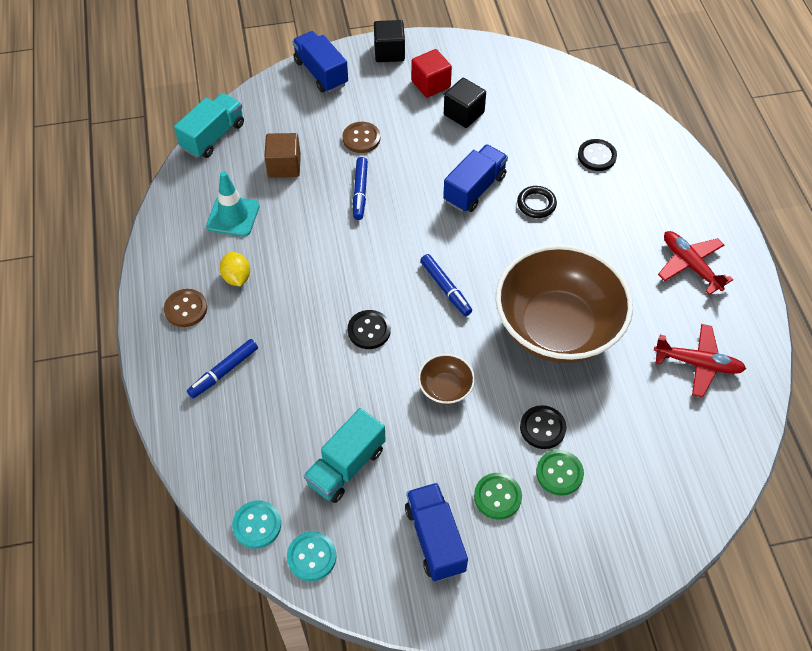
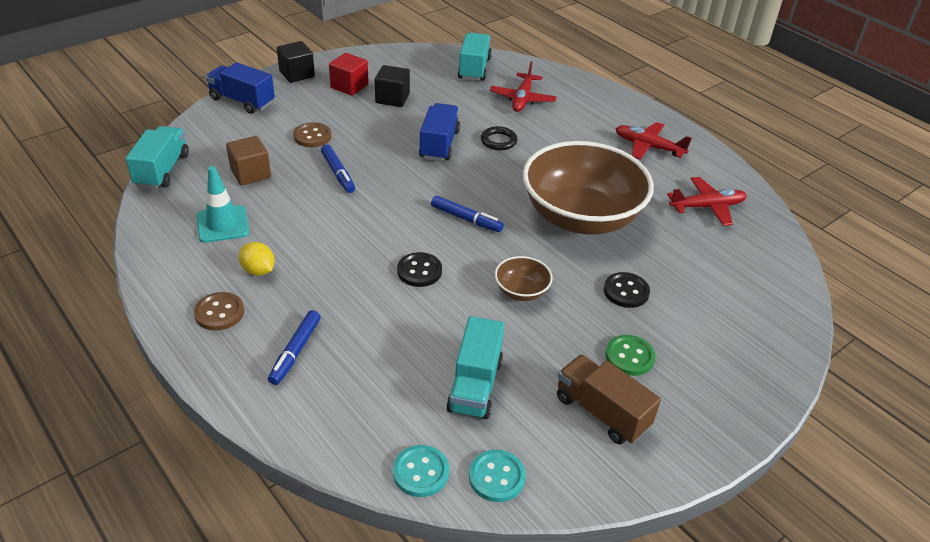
camera: 30 degrees left, 15 degrees down
blue truck [405,483,468,581] -> brown truck [557,354,661,445]
green button [536,450,584,496] -> none
black button [578,139,617,171] -> red plane [490,61,556,112]
none -> turquoise truck [458,33,492,81]

